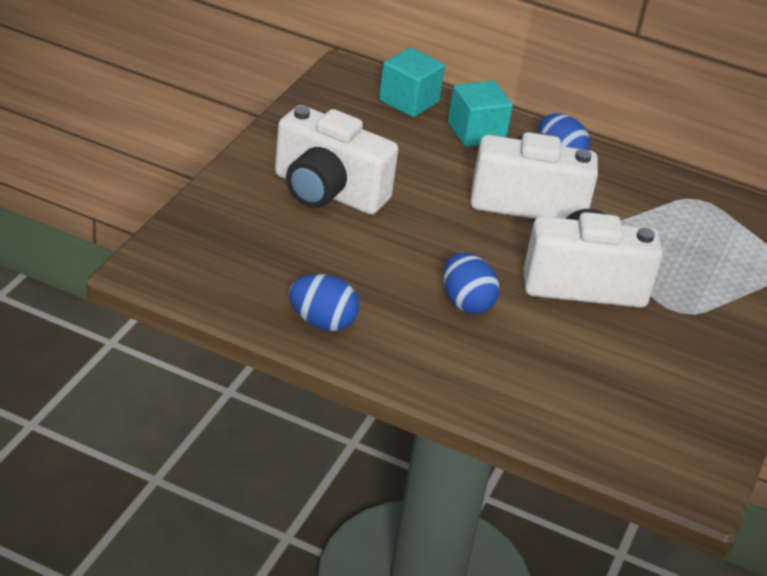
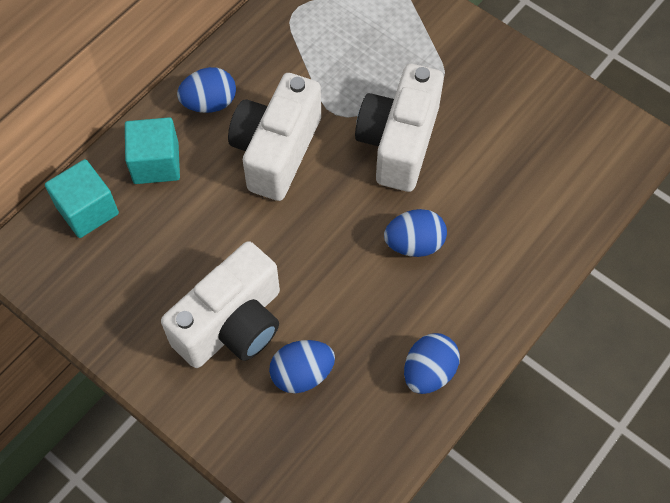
camera: 70 degrees left, 25 degrees up
none -> blue egg [269,340,335,393]

